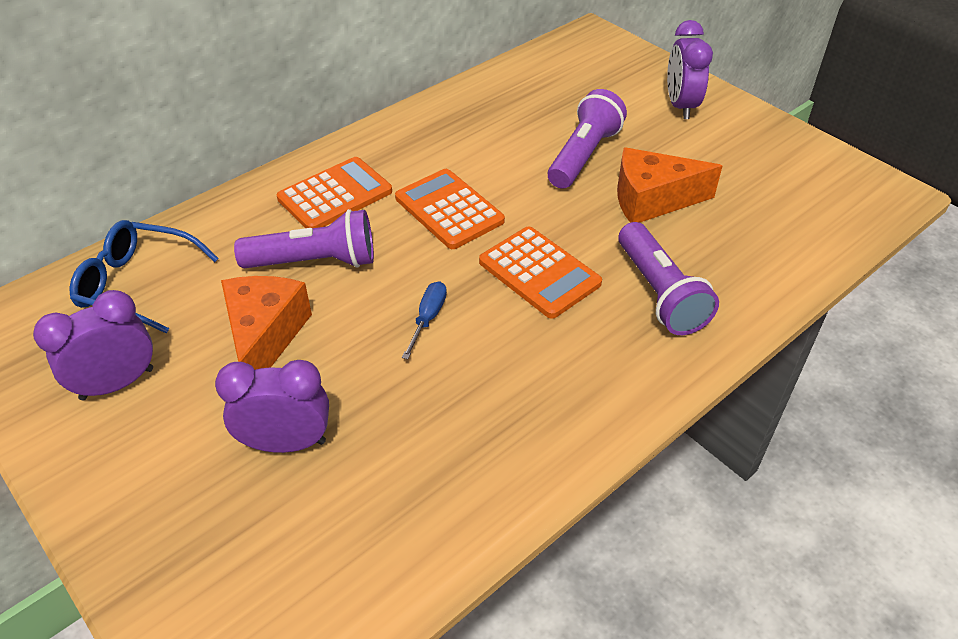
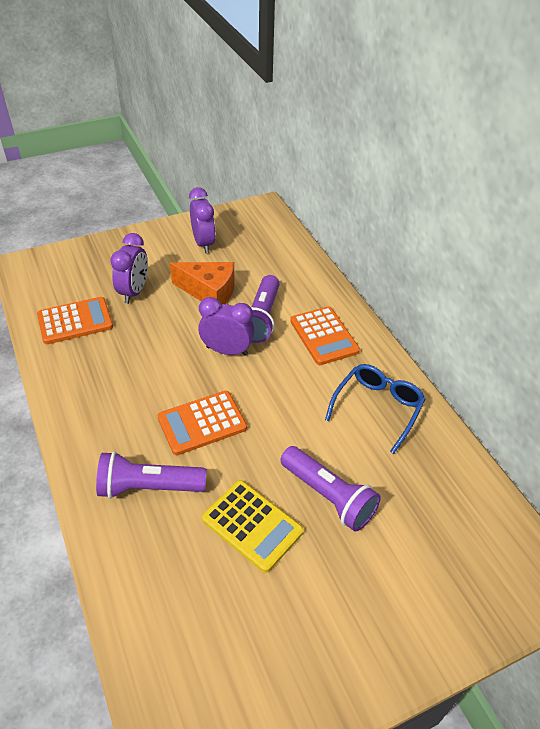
camera: 105 degrees right, 0 degrees up
blue glasses [70,220,219,334] -> blue glasses moved to [325,364,426,454]
orange calculator [395,169,505,249] -> orange calculator moved to [37,297,113,344]
blue screwdriver [402,281,447,359] -> none
orange cheese [617,147,722,223] -> yellow calculator [202,480,303,573]
purple clock [667,20,713,119] -> purple clock moved to [198,297,254,356]

